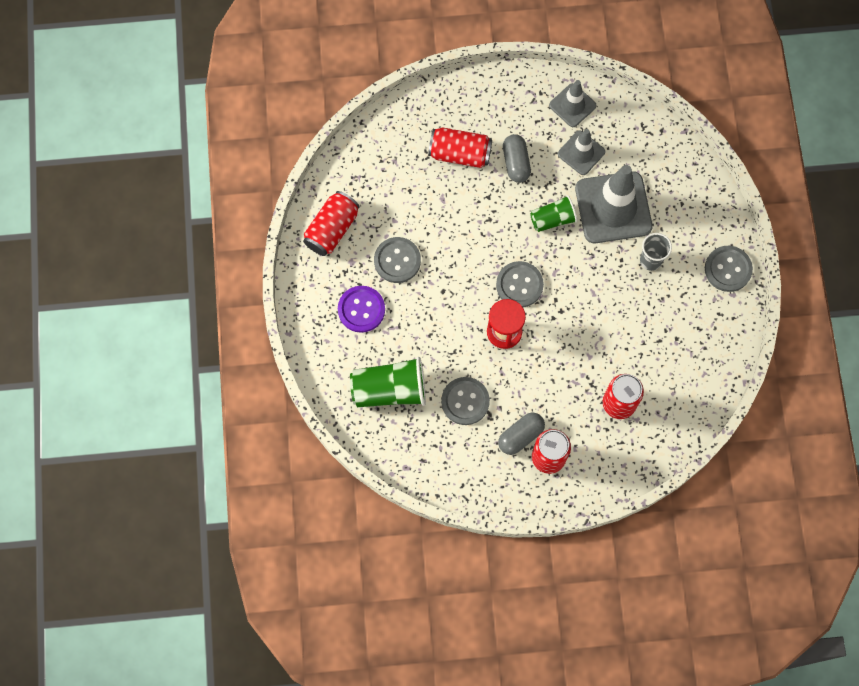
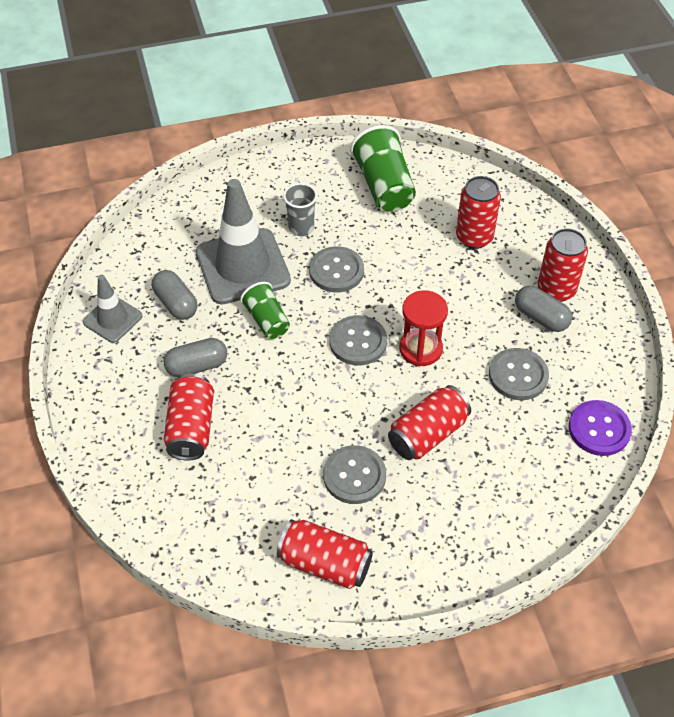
camera: 100 degrees left, 20 degrees down
purple button [338,286,385,333] -> purple button moved to [569,400,632,456]
green cup [350,357,426,407] -> green cup moved to [350,125,416,212]
grey traffic cone [558,129,605,175] -> grey capsule [152,270,197,320]
grey button [705,246,753,292] -> grey button moved to [309,246,364,292]
none -> red can [388,385,471,460]

